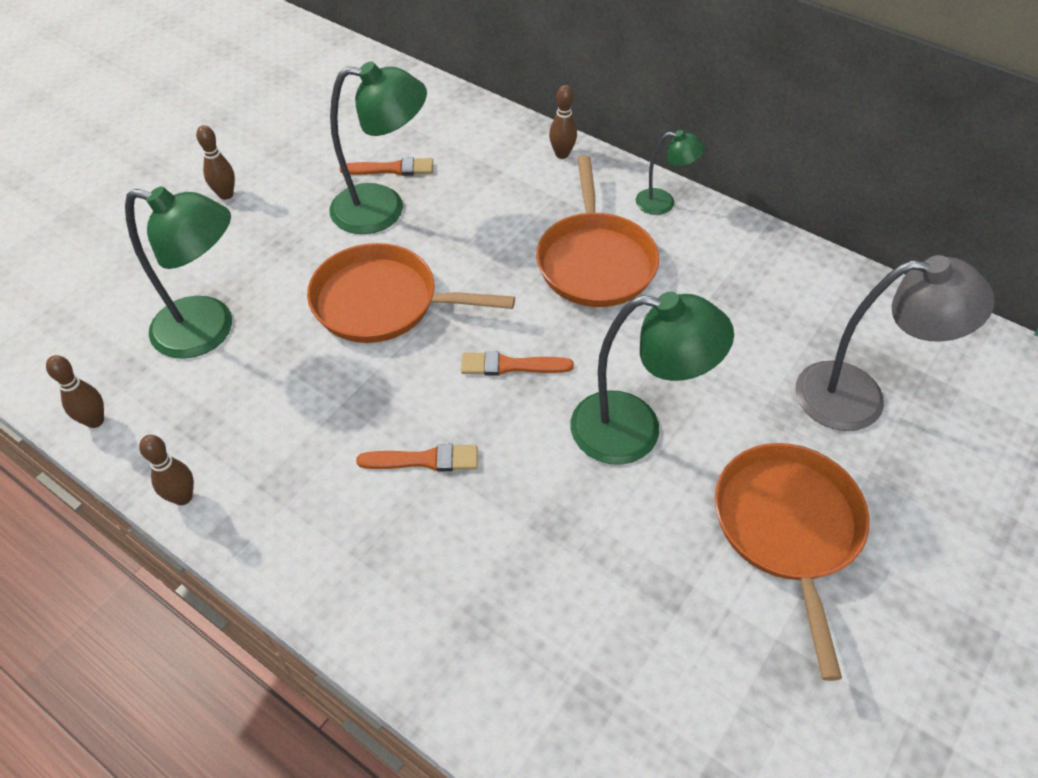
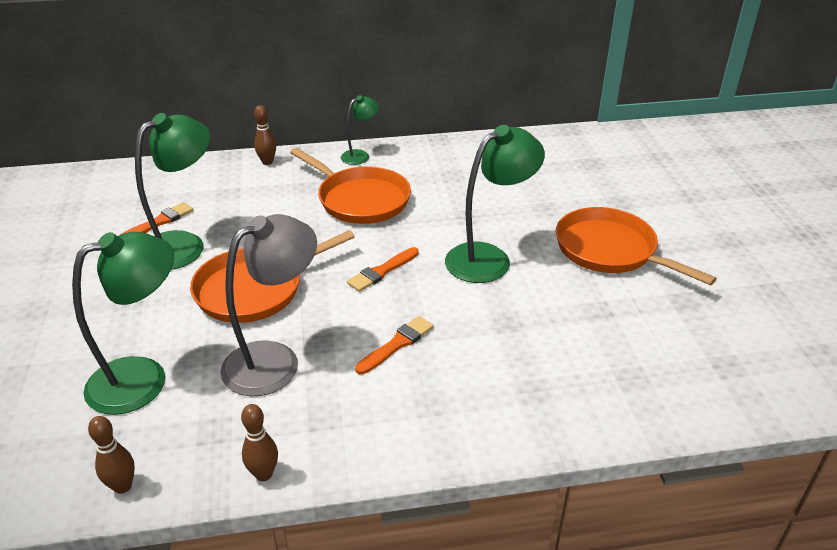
camera: 45 degrees left, 15 degrees down
brown bowling pin [196,125,235,200] -> none
grey lamp [796,255,995,431] -> grey lamp moved to [220,214,317,396]

